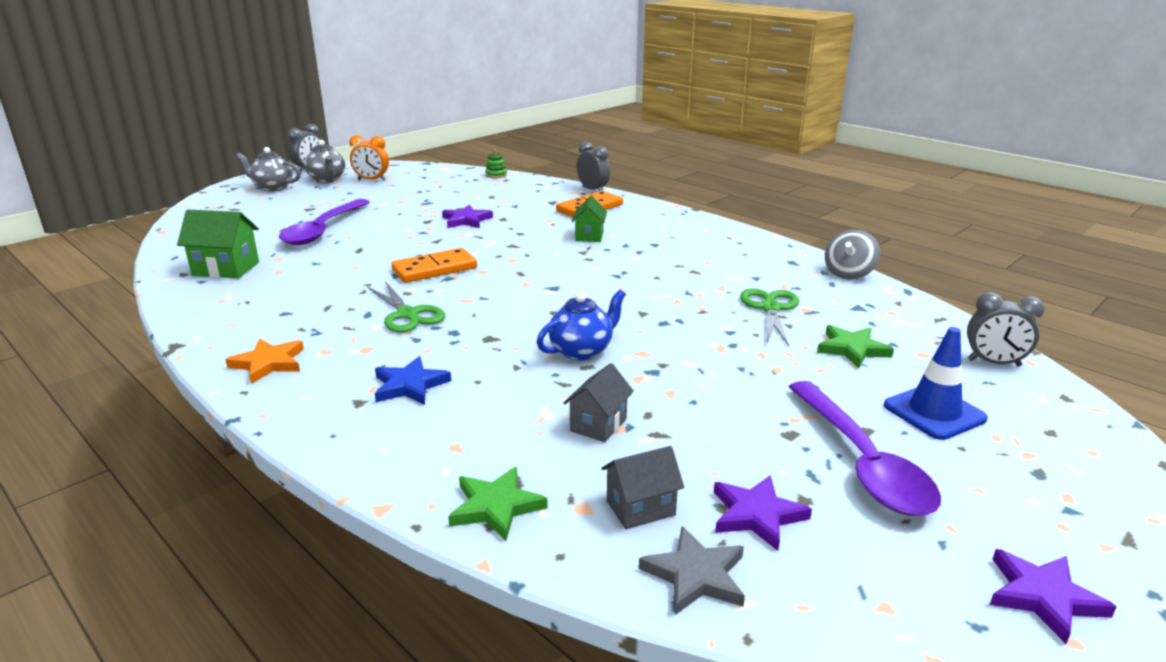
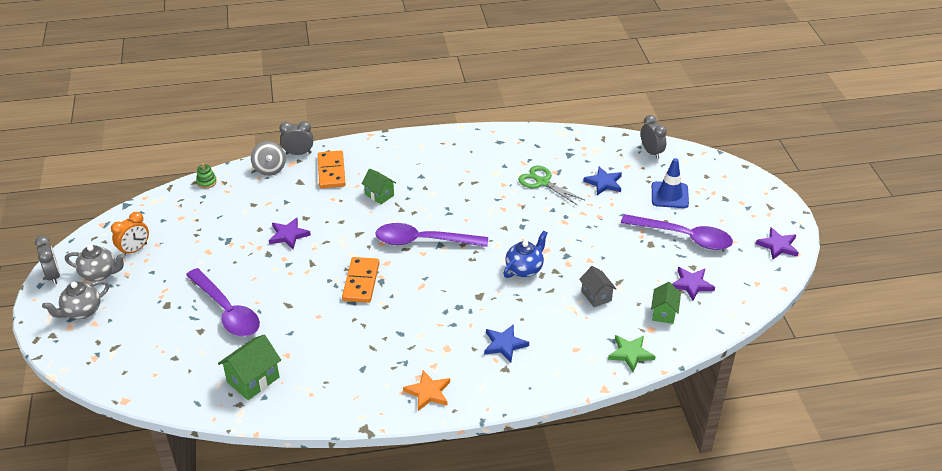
camera: 55 degrees left, 15 degrees up
green scissors [368,281,445,333] -> none
blue teapot [537,290,626,360] -> blue teapot turned 45 degrees clockwise [503,231,548,278]
grey house [601,446,684,529] -> green house [651,282,681,324]
grey star [639,526,745,615] -> none
green star [817,325,894,368] -> blue star [583,167,622,195]
grey spinning top [825,230,880,280] -> grey spinning top moved to [251,141,286,176]
grey clock [967,292,1045,366] -> grey clock turned 75 degrees counterclockwise [641,115,667,159]
none -> purple spoon [375,223,488,247]

